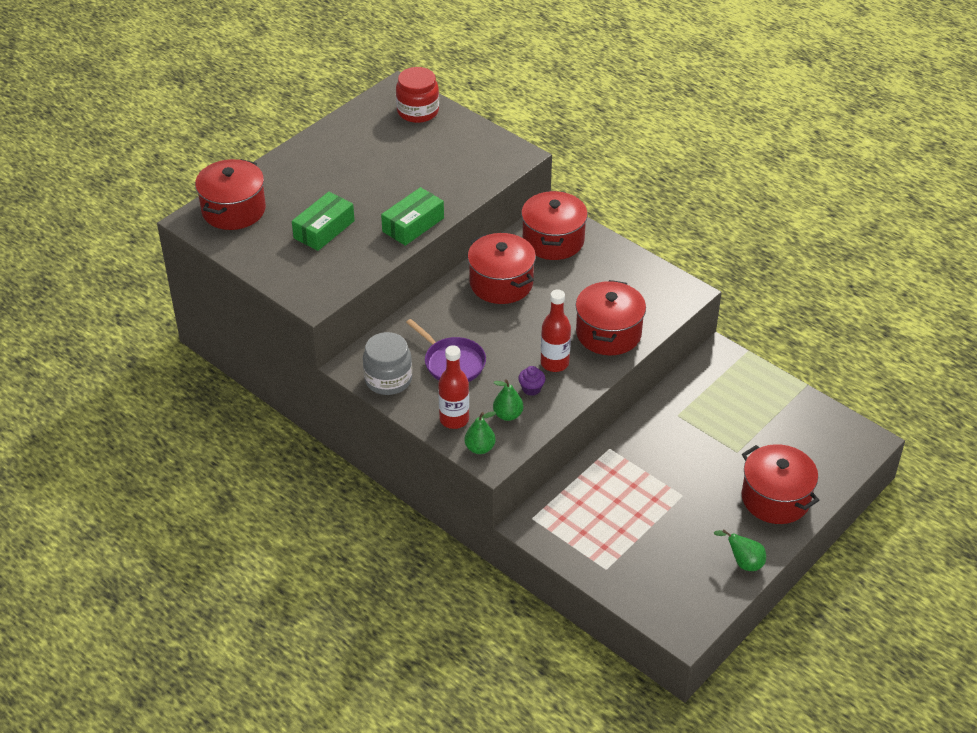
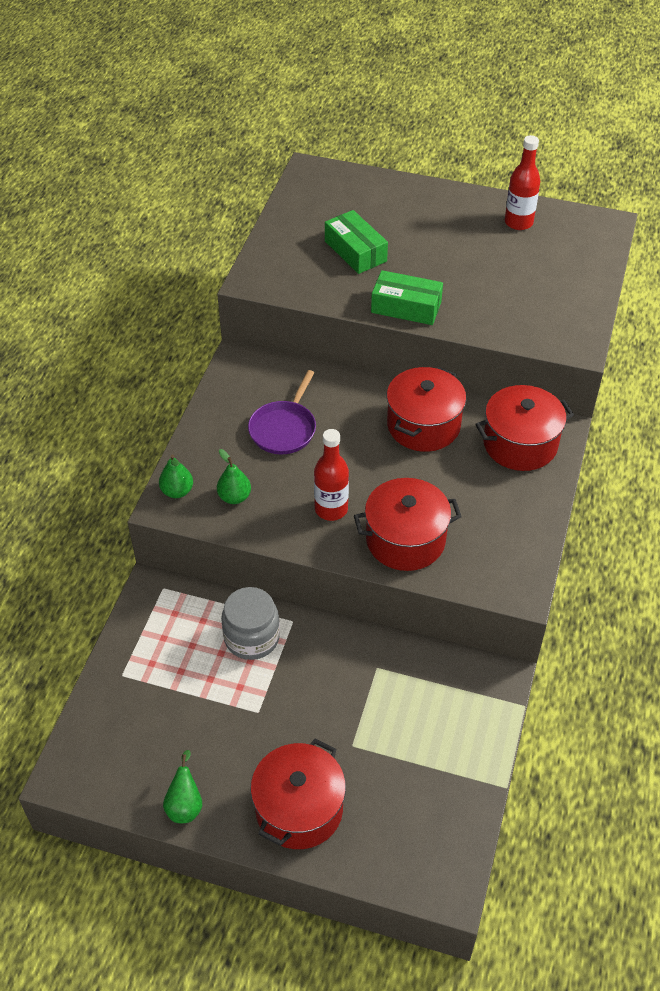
camera: 65 degrees right, 5 degrees up
red pot [195,159,266,230] -> none
green box [292,192,355,251] -> green box turned 45 degrees clockwise [325,210,388,274]
grey jar [363,332,412,395] -> grey jar moved to [221,587,280,660]
red jar [396,67,439,123] -> none
red bottle [438,345,469,429] -> red bottle moved to [505,135,540,230]
purple cupcake [518,366,545,396] -> none

